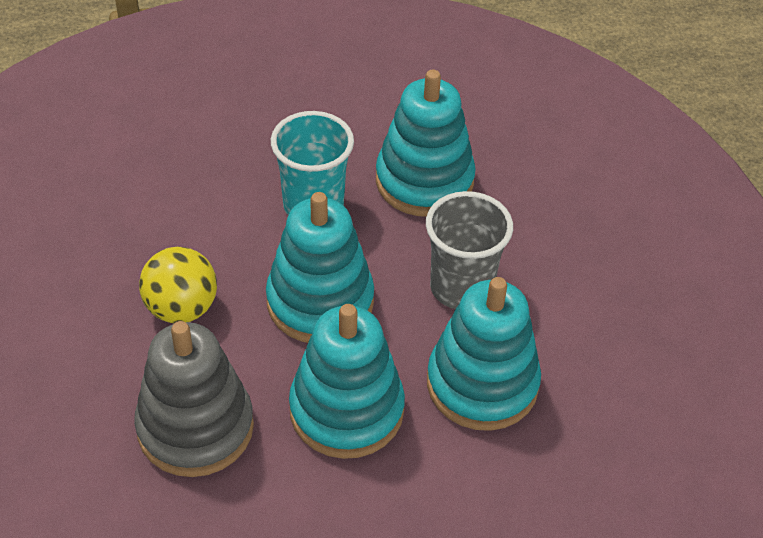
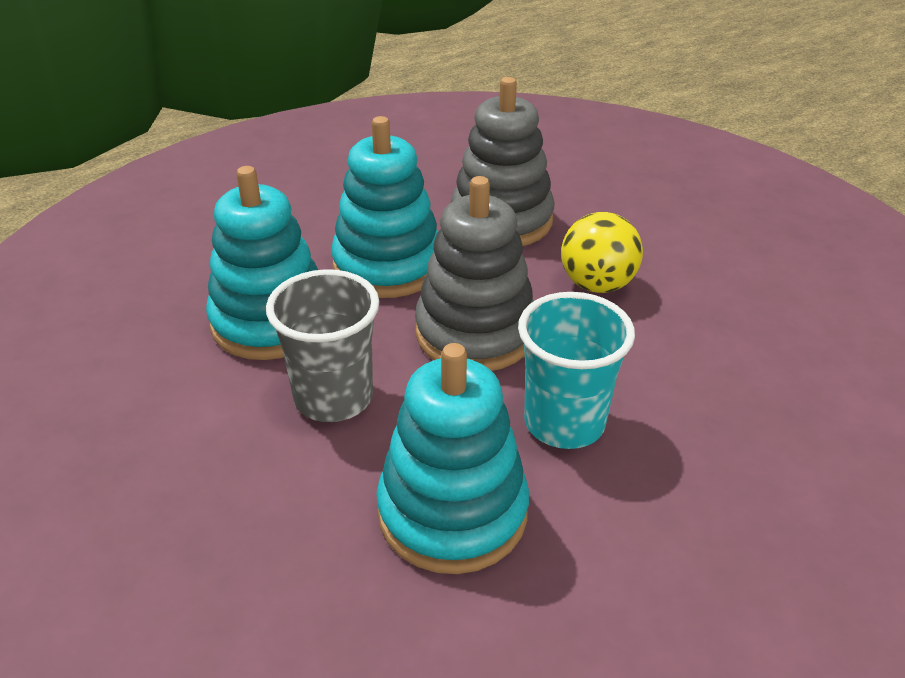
camera: 155 degrees right, 10 degrees down
turquoise stacking toy [266,192,374,343] -> grey stacking toy [415,176,534,371]

